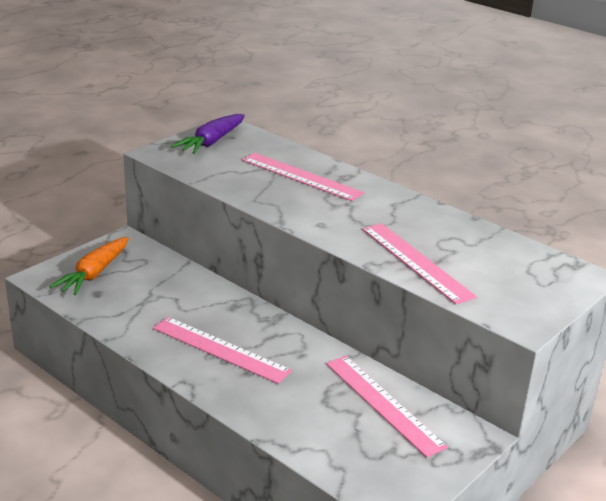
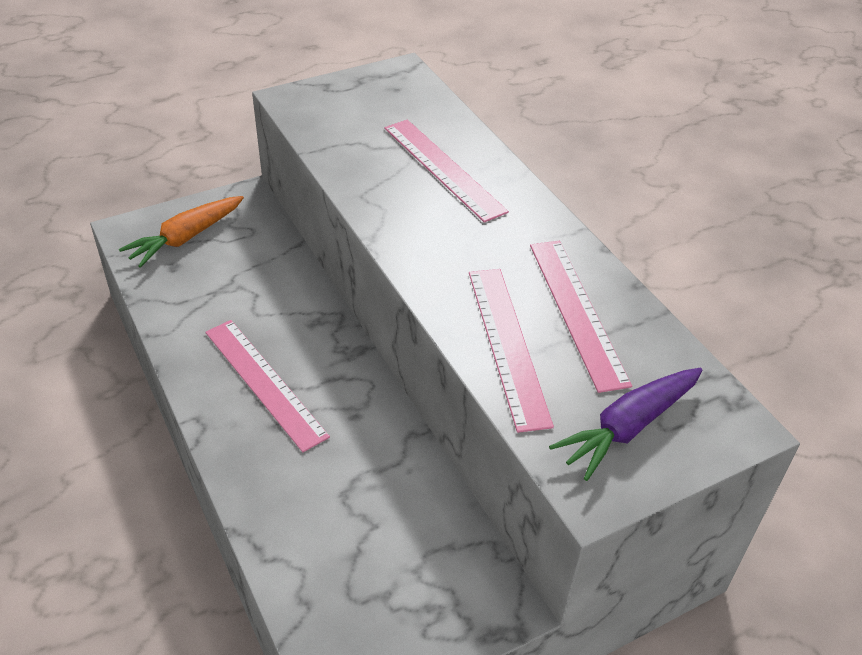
camera: 20 degrees right, 15 degrees up
purple carrot [171,114,245,154] -> purple carrot moved to [549,368,702,481]
pink ruler [326,356,448,458] -> pink ruler moved to [530,241,632,393]

